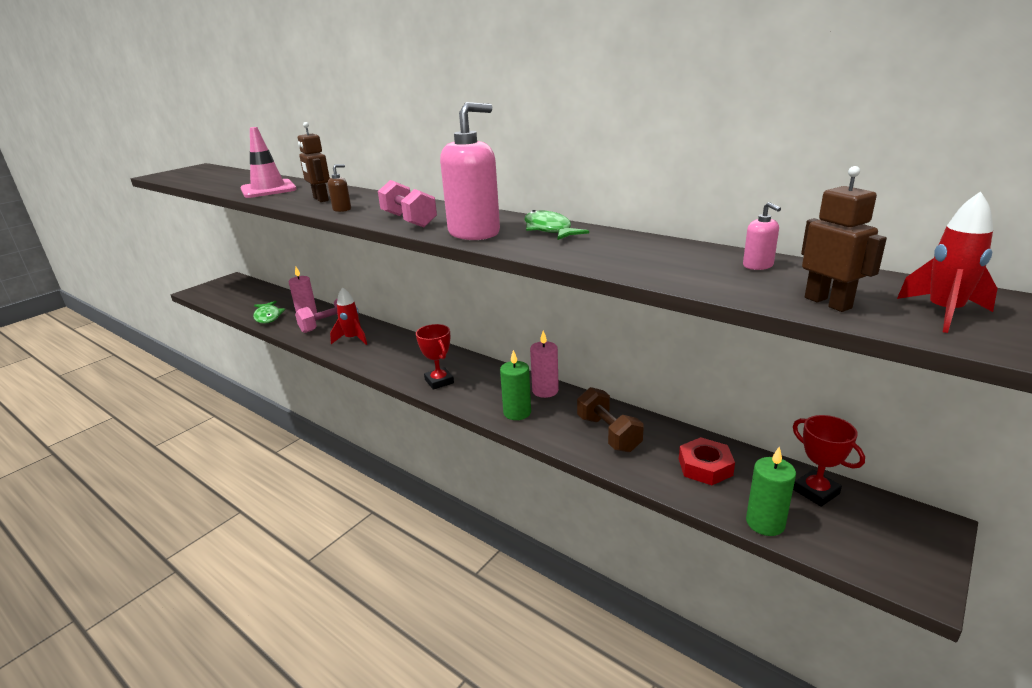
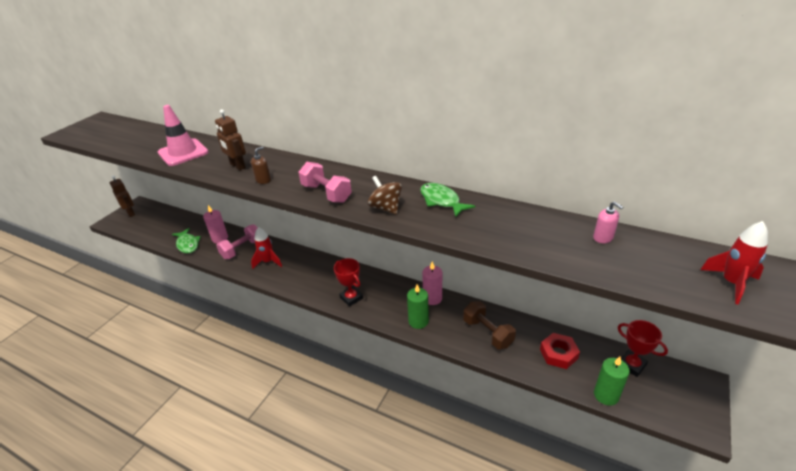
camera: 10 degrees left, 10 degrees up
pink soap dispenser [440,102,500,240] -> brown spinning top [368,176,402,215]
brown robot [801,166,887,312] -> brown robot moved to [110,175,135,217]

